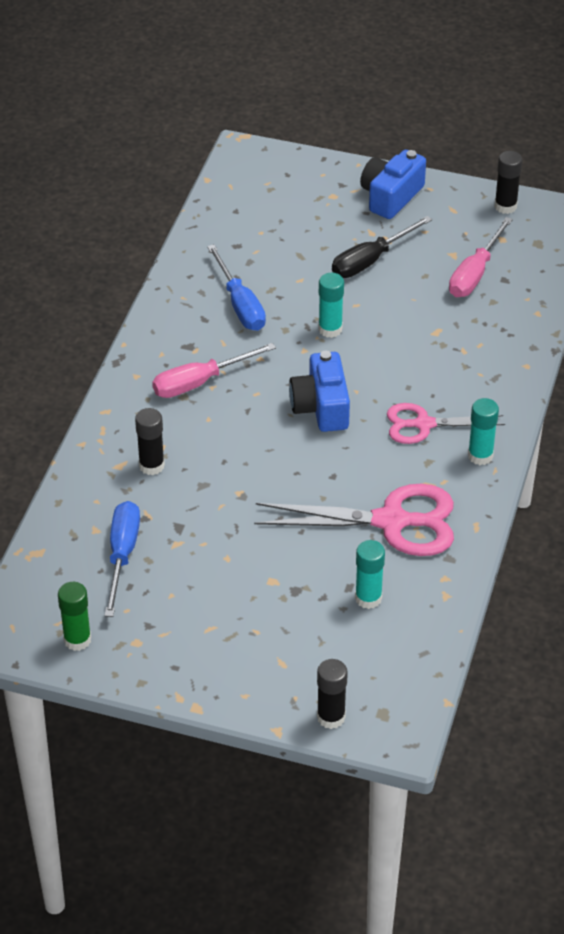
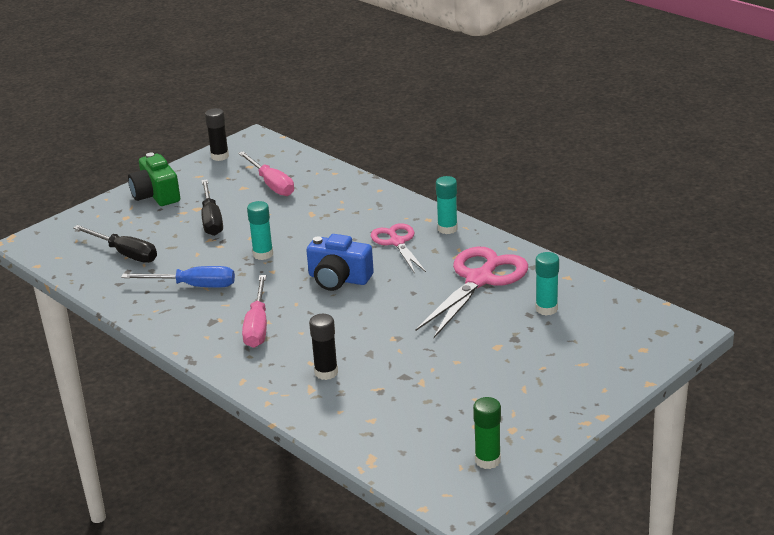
camera: 60 degrees left, 15 degrees down
blue screwdriver [104,501,140,617] -> none
black glue stick [317,659,348,729] -> none
blue camera [360,150,426,219] -> green camera [128,153,180,206]
pink scissors [387,403,505,444] -> pink scissors turned 135 degrees clockwise [371,223,426,273]
none -> black screwdriver [73,225,157,263]

